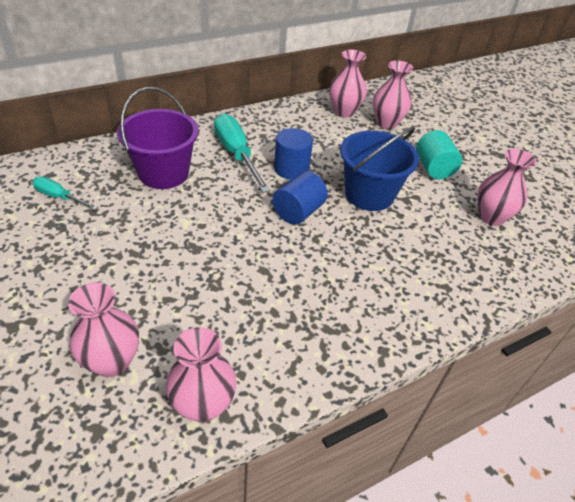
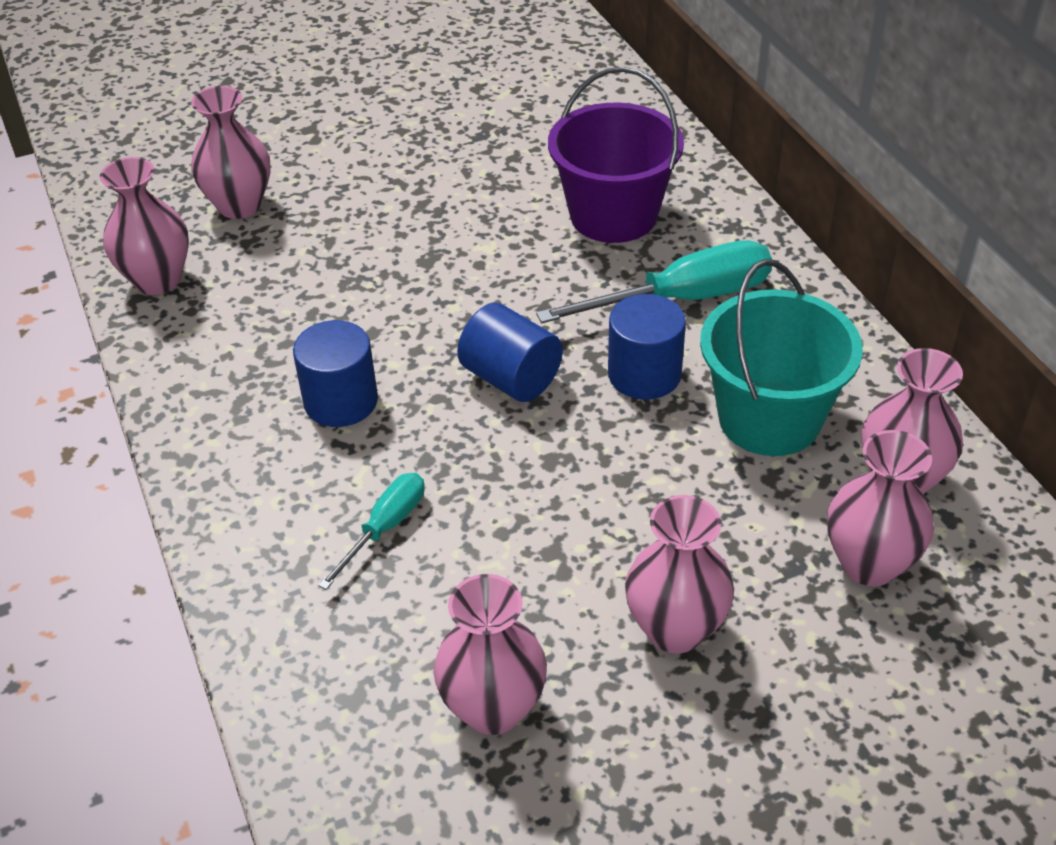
camera: 100 degrees right, 0 degrees up
turquoise screwdriver [32,176,98,210] -> turquoise screwdriver moved to [318,473,424,590]
blue bucket [340,127,419,211] -> none
turquoise cylinder [416,130,462,179] -> pink vase [625,495,734,653]
none -> blue cylinder [293,320,378,427]
none -> turquoise bucket [700,259,863,456]

